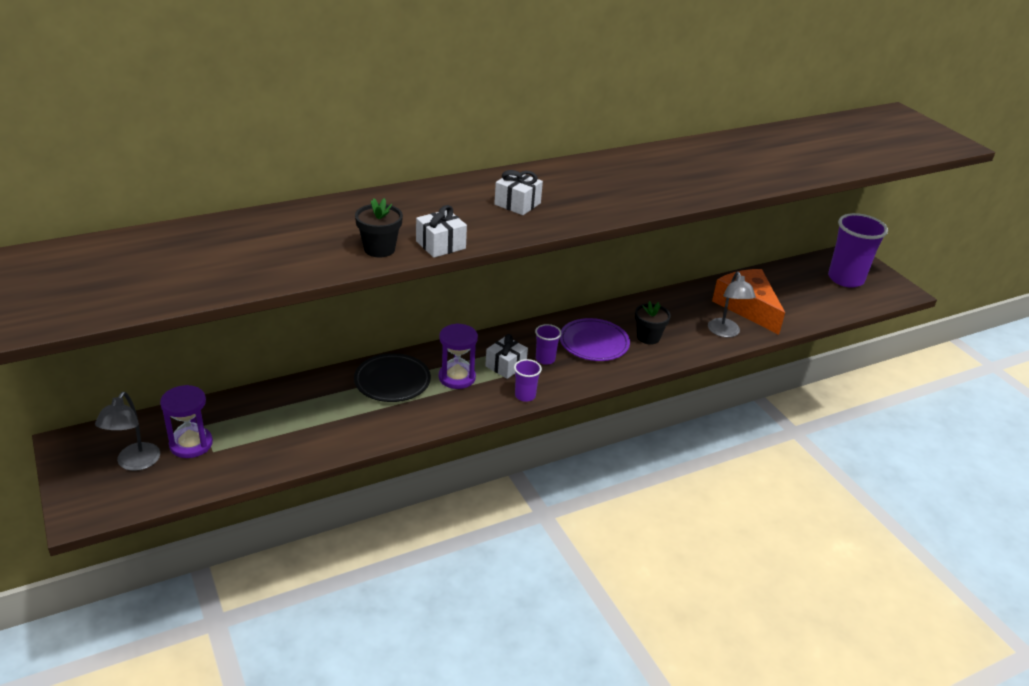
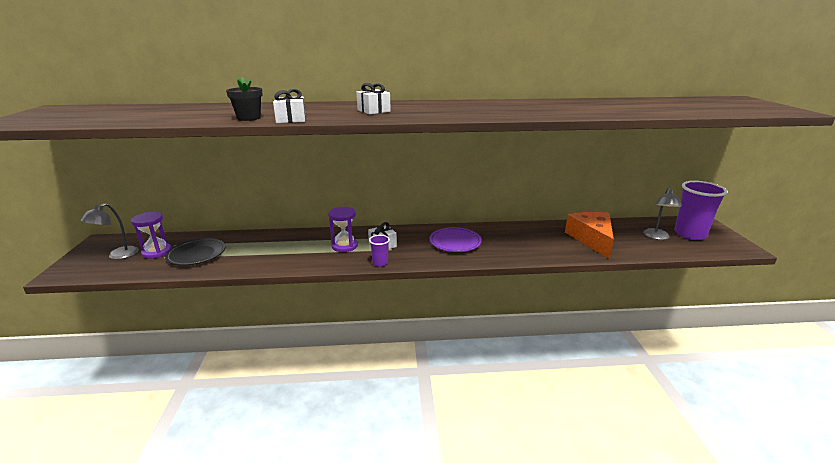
camera: 25 degrees right, 10 degrees down
black plate [354,353,431,402] -> black plate moved to [165,238,225,266]
purple cup [535,324,561,365] -> none
black flower pot [635,301,671,345] -> none
grey lamp [708,272,756,338] -> grey lamp moved to [643,188,682,240]

